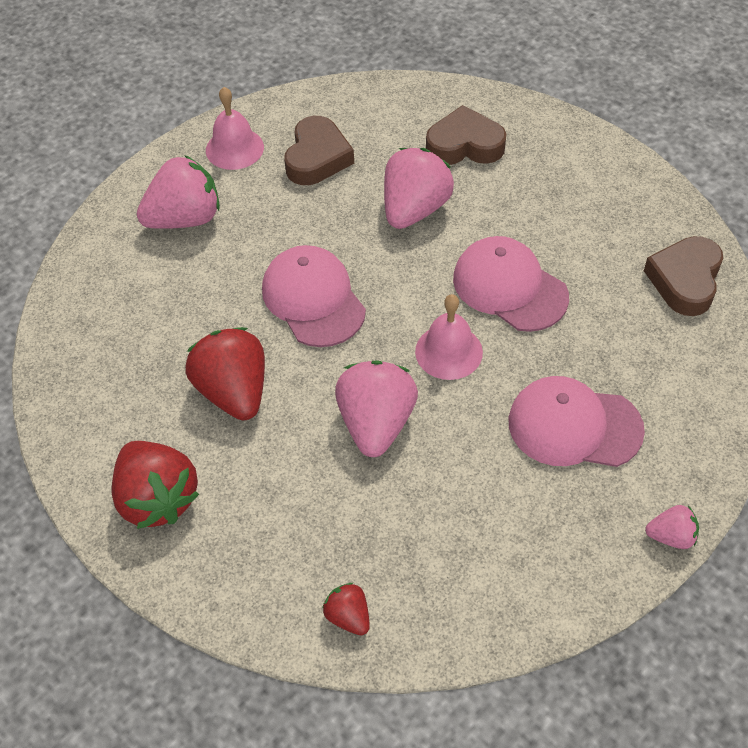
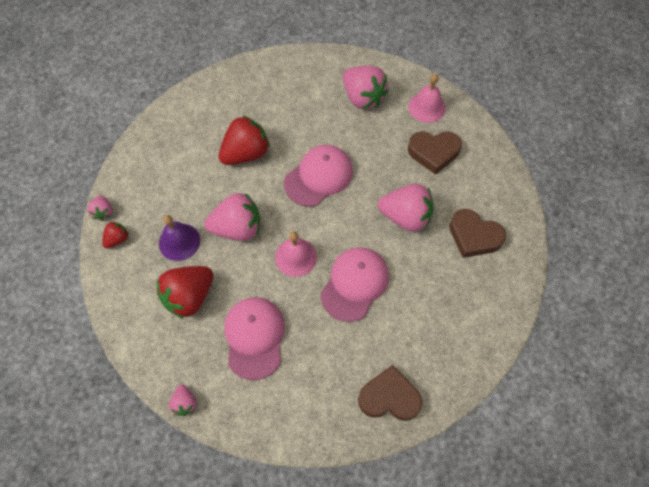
camera: 75 degrees right, 10 degrees up
red strawberry [111,441,199,529] -> red strawberry moved to [156,266,213,319]
brown heart [426,105,506,165] -> brown heart turned 135 degrees clockwise [449,209,506,258]
none -> pink strawberry [87,195,113,221]
none -> purple bell [159,215,200,261]

